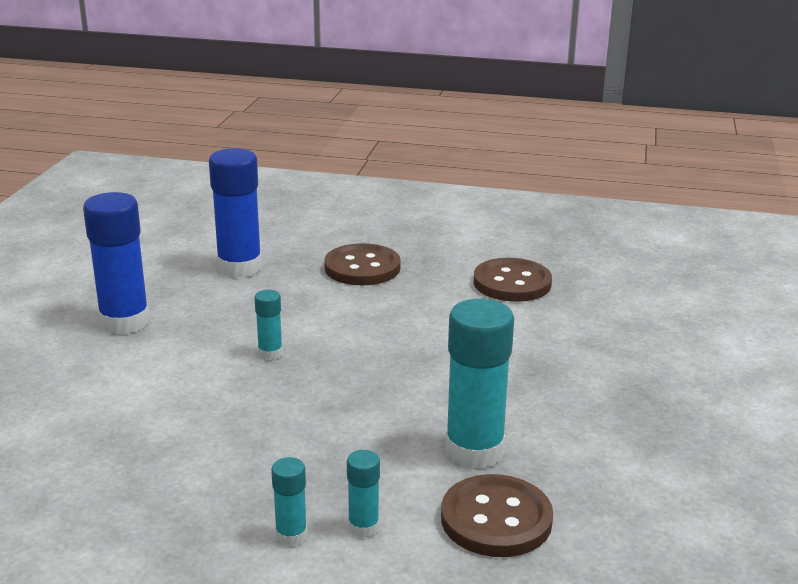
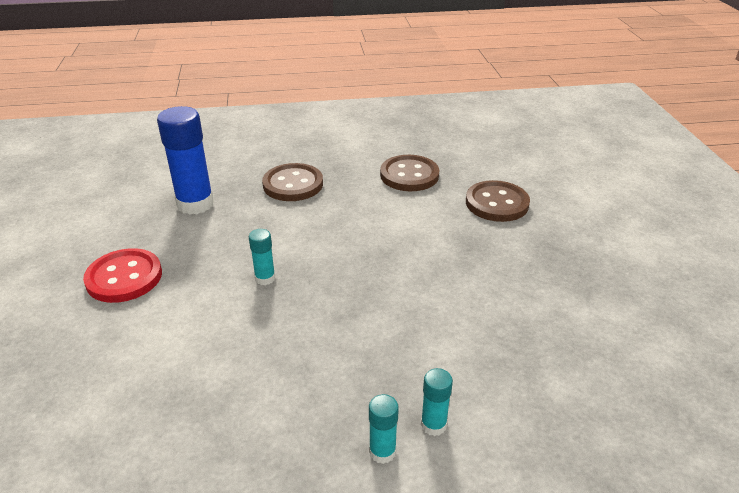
camera: 20 degrees left, 10 degrees up
blue glue stick [83,192,150,335] -> red button [83,248,162,303]
brown button [441,474,553,557] -> brown button moved to [466,180,530,222]
turquoise glue stick [445,299,514,469] -> none

